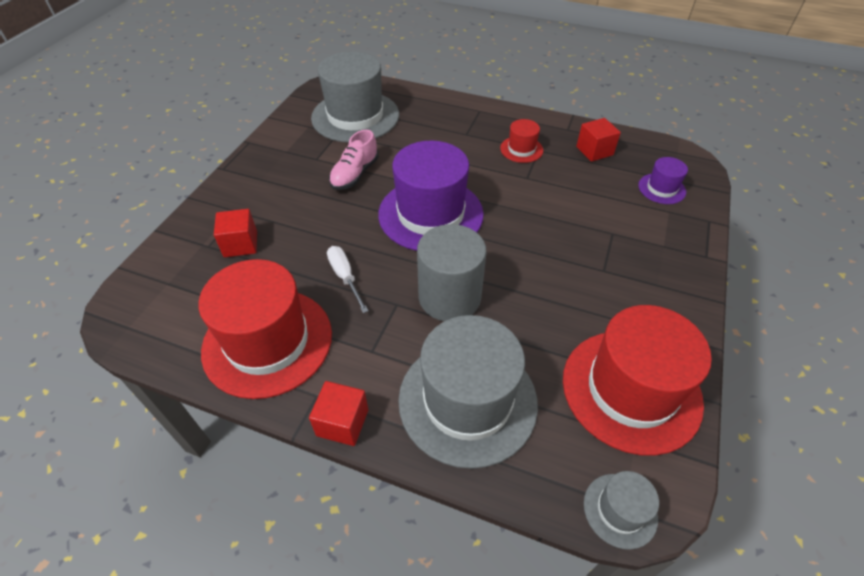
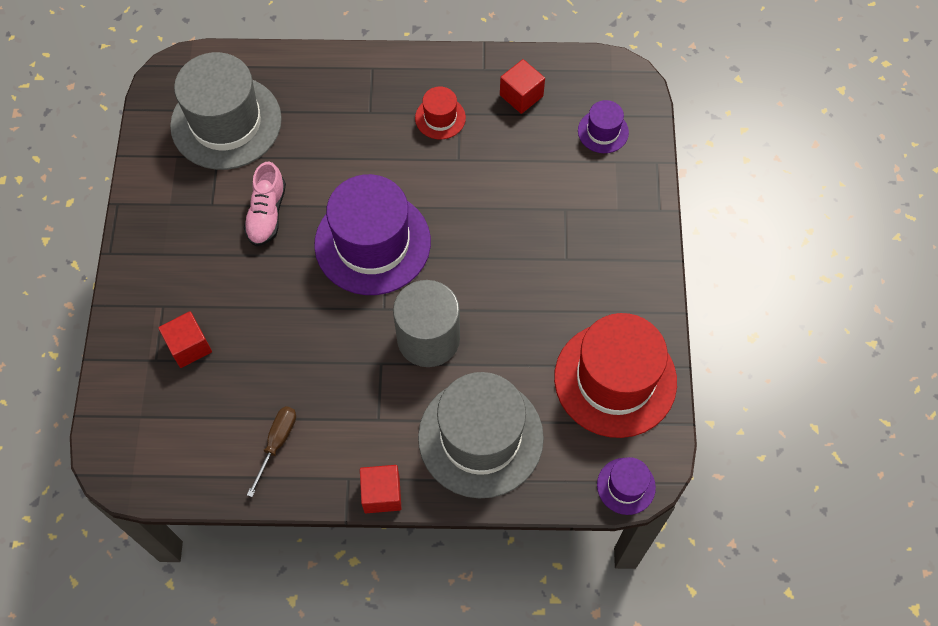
camera: 20 degrees left, 15 degrees up
red hat [199,259,332,399] -> brown screwdriver [247,406,296,497]
white screwdriver [327,246,368,313] -> none
grey hat [584,471,659,550] -> purple hat [597,457,656,515]

